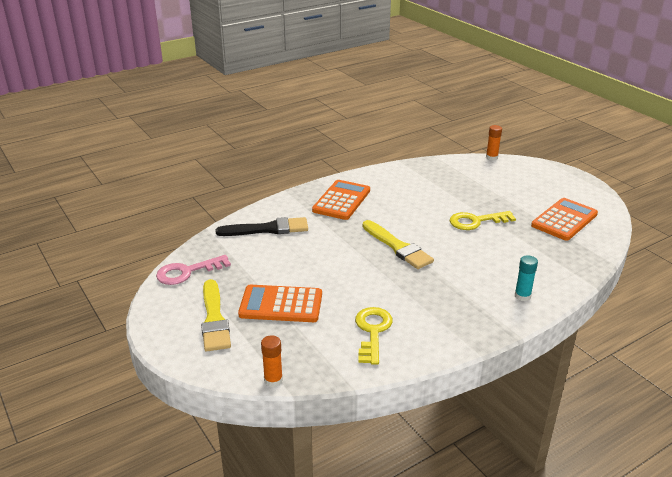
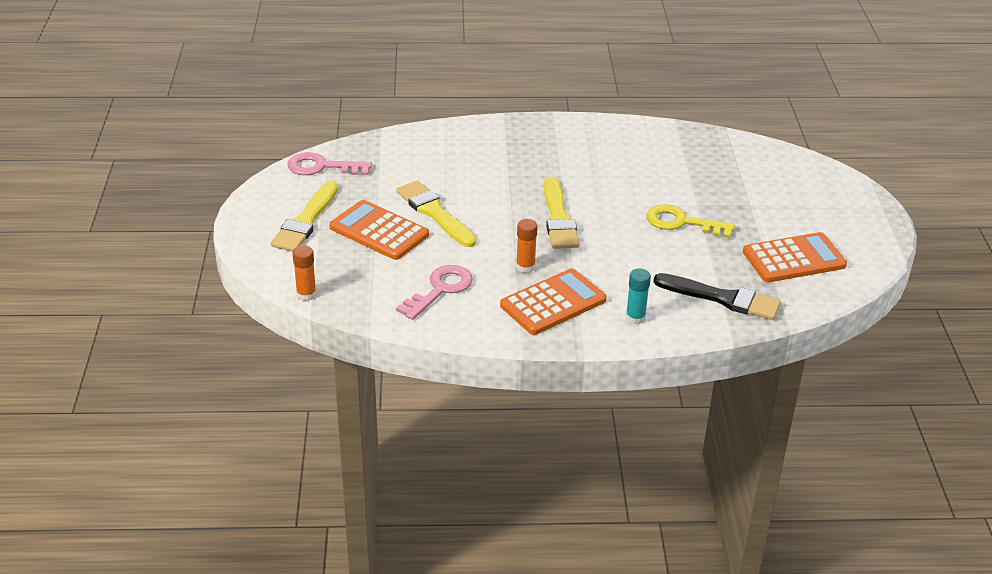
camera: 30 degrees right, 5 degrees up
black brush [216,217,308,236] -> black brush moved to [653,273,781,320]
orange calculator [312,180,370,220] -> orange calculator moved to [500,268,607,335]
yellow key [355,307,393,365] -> pink key [396,265,473,320]
orange glue stick [486,125,502,160] -> orange glue stick moved to [516,219,538,273]
none -> yellow brush [396,181,476,247]

